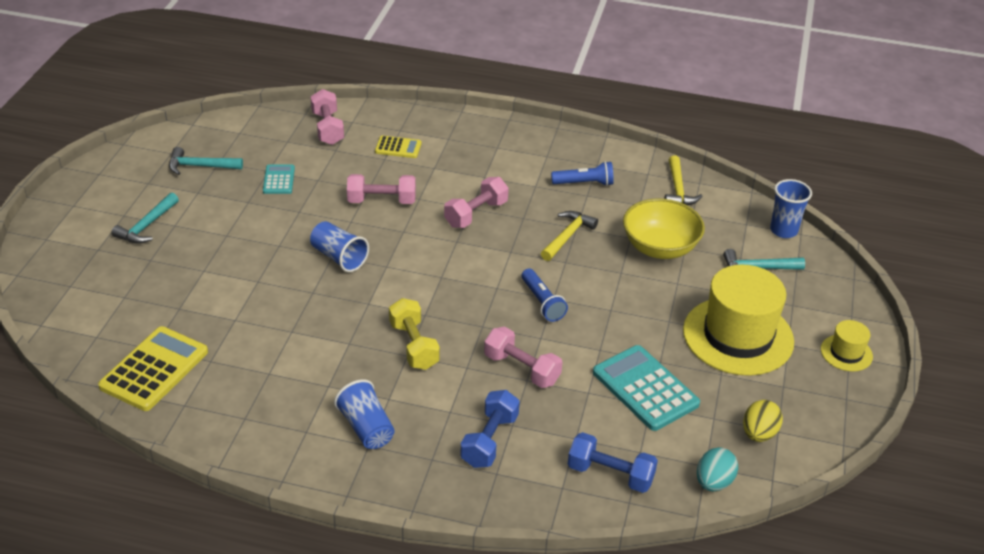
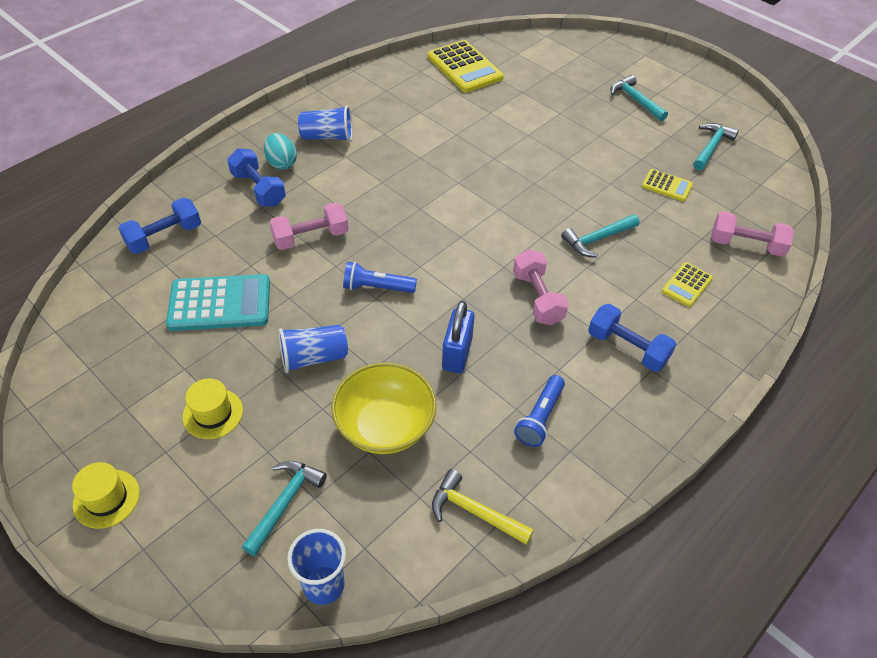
camera: 120 degrees right, 10 degrees up
turquoise calculator [263,165,295,194] -> yellow calculator [642,169,693,201]
blue cup [310,221,369,272] -> blue cup moved to [278,325,348,373]
pink dumbbell [347,174,416,204] -> turquoise hammer [561,214,640,257]
yellow dumbbell [389,298,440,370] -> none
yellow hammer [541,211,598,261] -> blue padlock [442,301,474,373]
yellow hat [683,264,794,376] -> yellow hat [183,378,243,439], size x0.46
turquoise egg [697,447,738,492] -> turquoise egg moved to [264,133,297,170]
yellow egg [743,400,783,442] -> none
none -> blue dumbbell [588,304,676,372]

